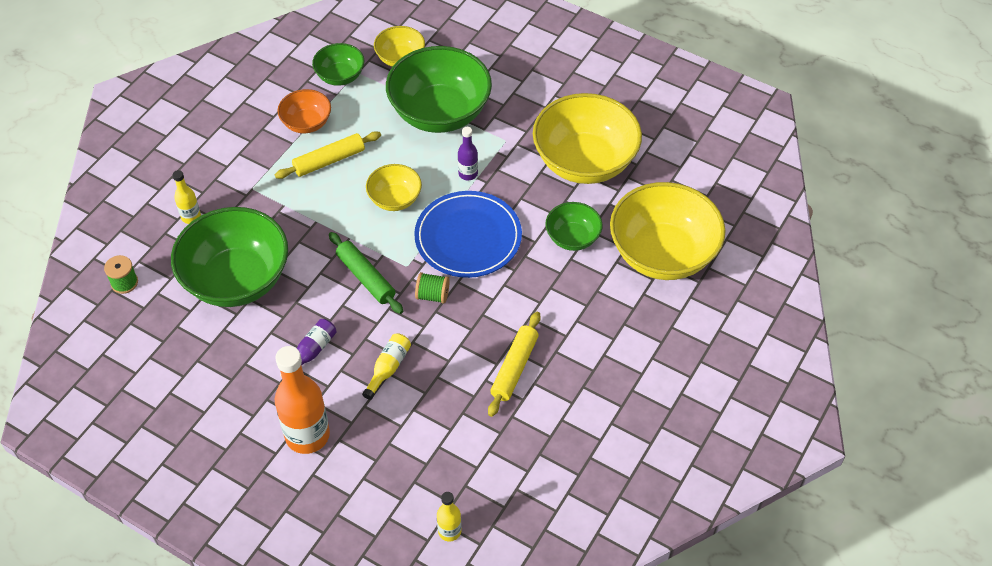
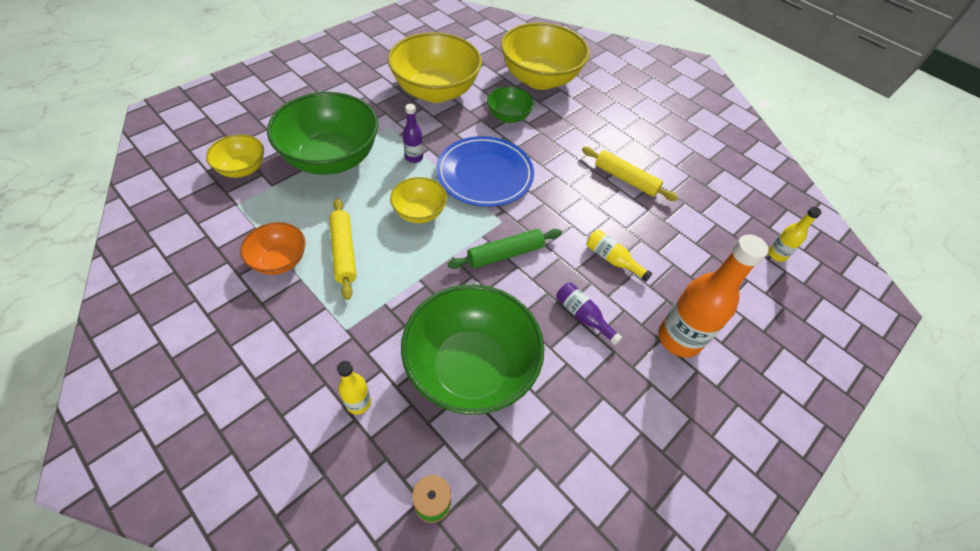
camera: 80 degrees left, 0 degrees up
green bowl [312,43,364,86] -> none
green spool [415,272,450,304] -> none

